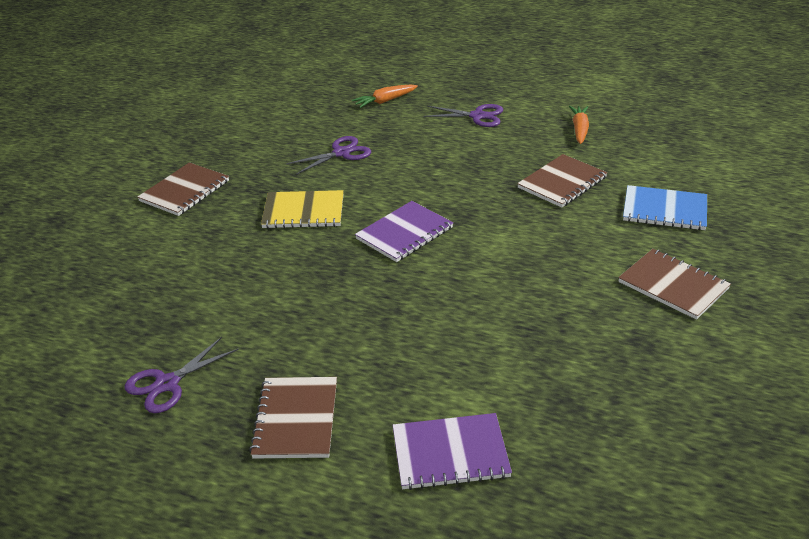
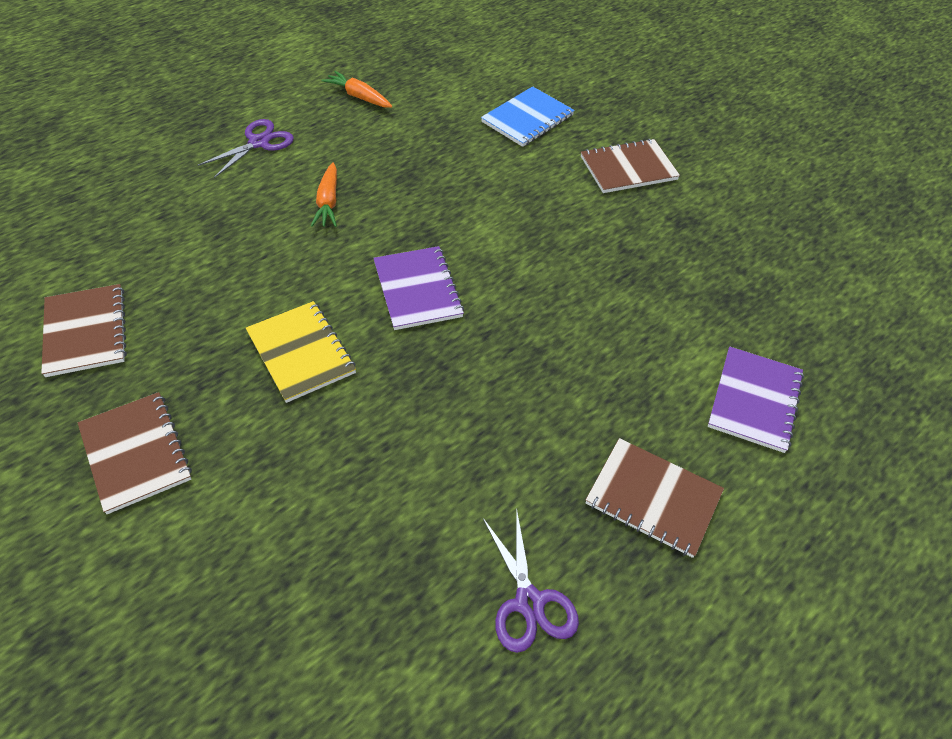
camera: 65 degrees left, 15 degrees up
yellow notebook [261,190,344,228] -> yellow notebook turned 60 degrees counterclockwise [246,301,356,403]
purple scissors [286,136,371,175] -> none
orange carrot [352,84,418,108] -> orange carrot moved to [311,162,337,227]
brown notebook [517,154,607,208] -> brown notebook moved to [41,284,127,377]

